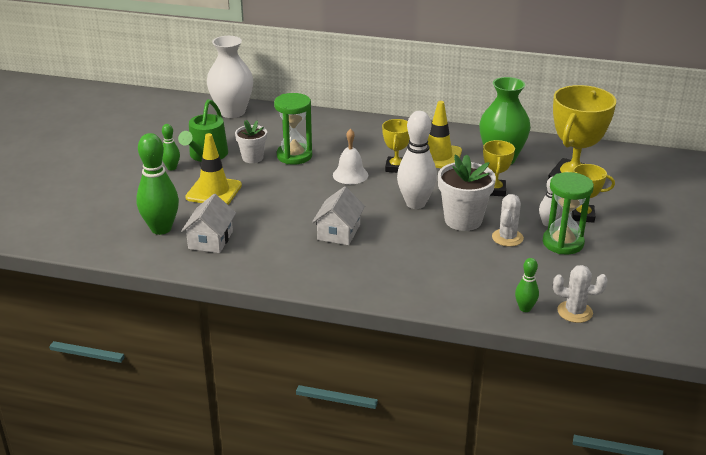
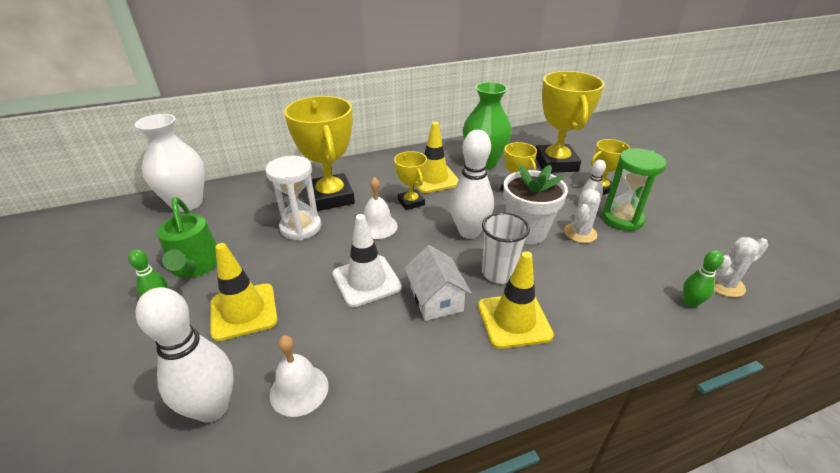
camera: 35 degrees left, 5 degrees up
green bowling pin [136,133,179,235] -> white bowling pin [136,287,234,422]
white house [181,194,236,253] -> white bell [270,335,329,417]
white flower pot [235,120,267,163] -> none
green hourglass [274,93,312,165] -> white hourglass [265,156,321,240]
white cactus [492,194,524,247] -> white cactus turned 45 degrees clockwise [564,189,601,243]
none -> yellow trophy [284,96,355,211]
none -> white traffic cone [333,214,402,307]
none -> yellow traffic cone [478,251,554,349]
none -> white cup [482,212,530,284]

